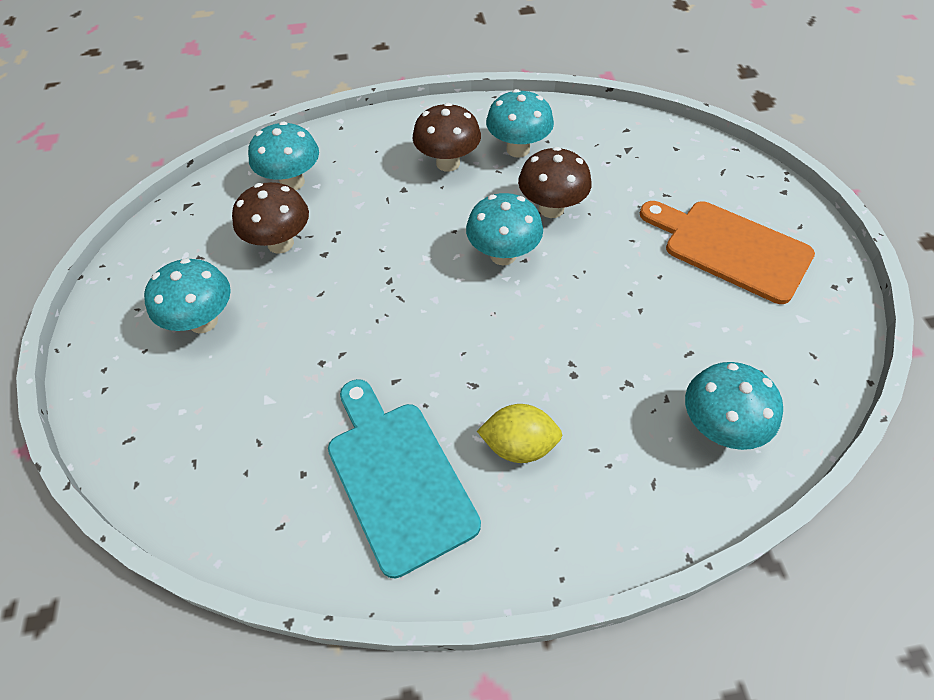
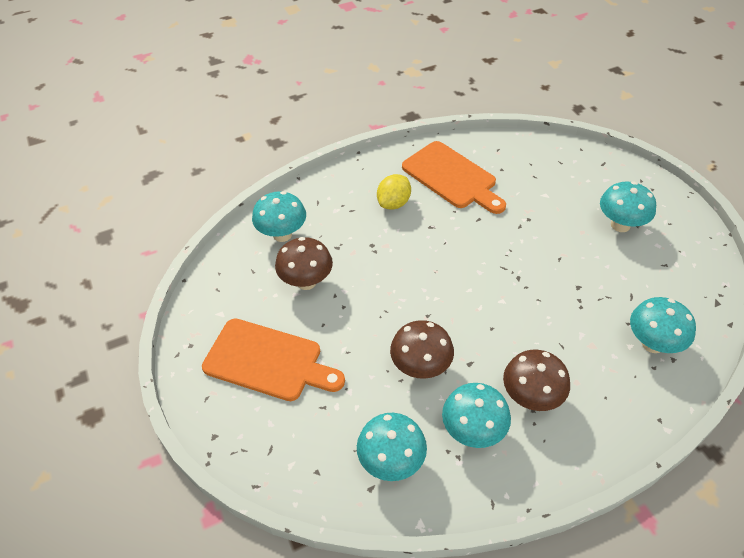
camera: 165 degrees right, 5 degrees down
brown mushroom [232,182,309,254] -> brown mushroom moved to [275,237,333,290]
turquoise cutting board [328,379,481,579] -> orange cutting board [402,141,506,214]
turquoise mushroom [466,193,543,265] -> turquoise mushroom moved to [357,413,427,481]
yellow lemon [477,404,562,463] -> yellow lemon turned 45 degrees counterclockwise [377,174,411,210]

